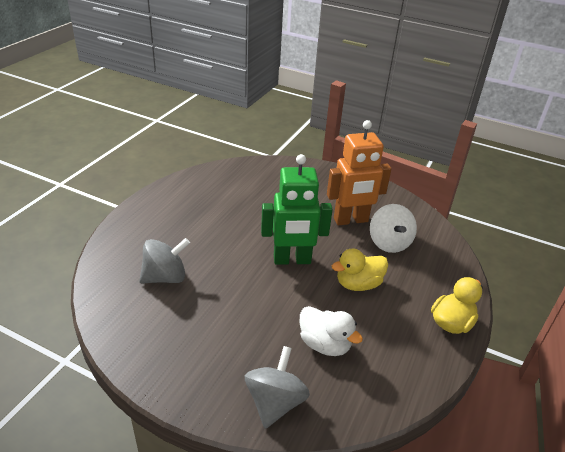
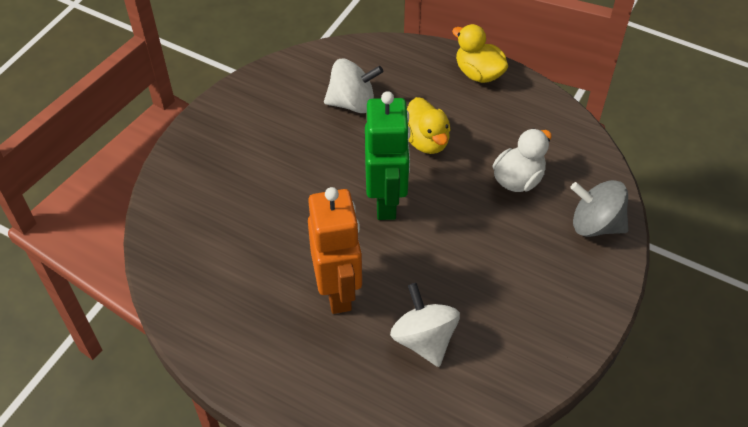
camera: 85 degrees left, 15 degrees up
grey spinning top [139,238,190,283] -> white spinning top [390,283,460,367]
orange robot [327,120,392,226] -> orange robot moved to [308,187,362,314]

